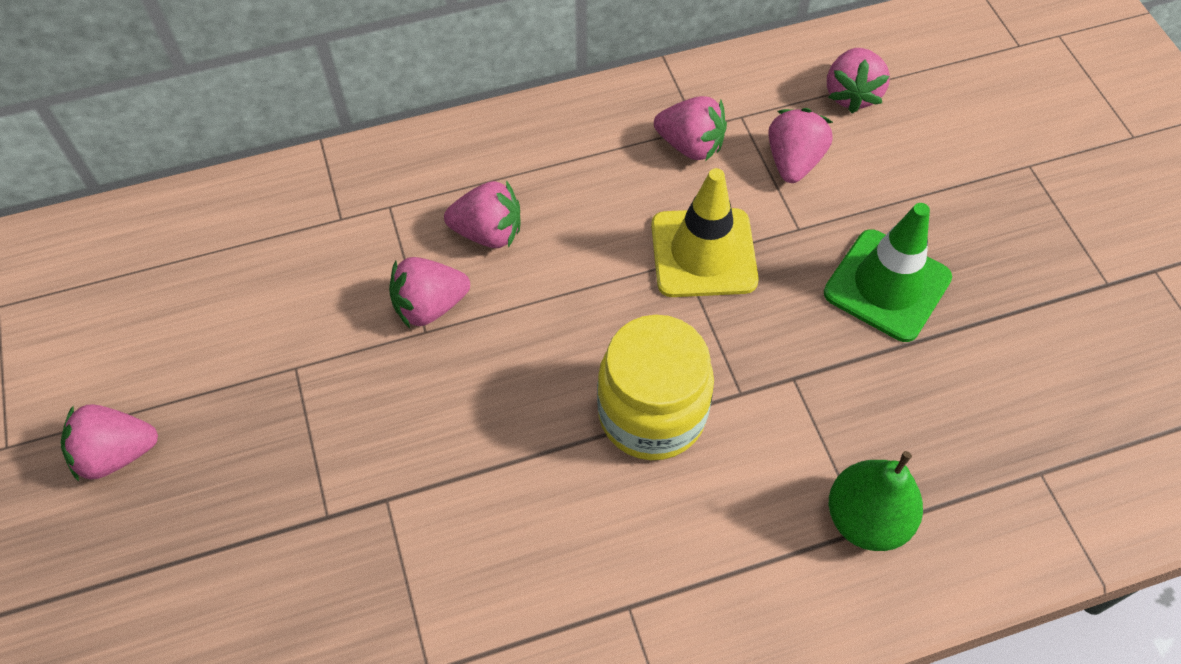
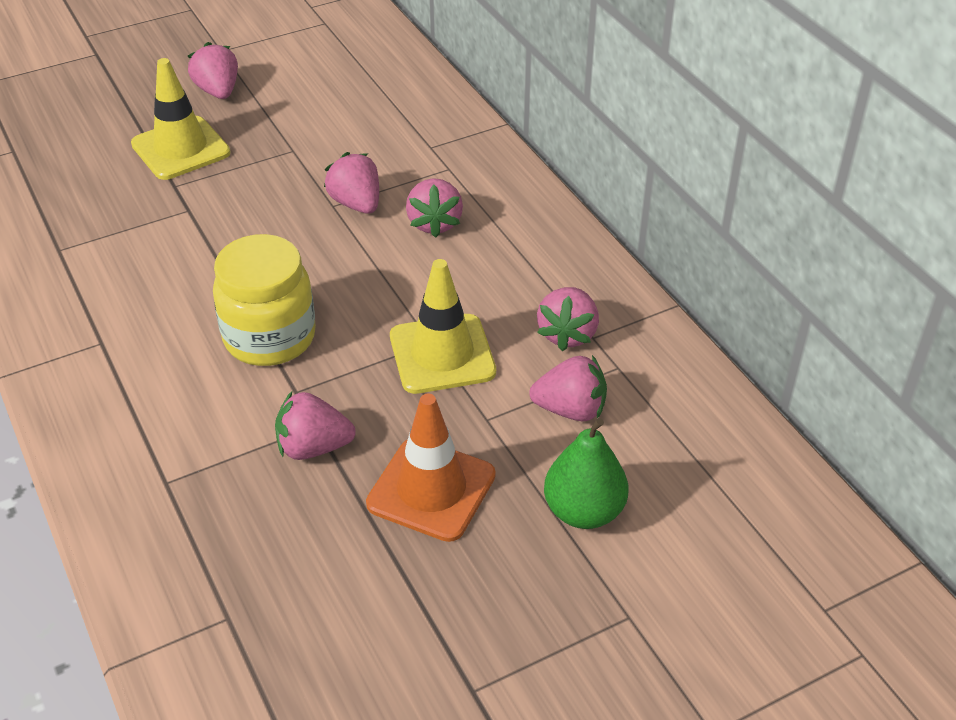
camera: 80 degrees right, 15 degrees down
green traffic cone [824,203,952,342] -> orange traffic cone [366,394,496,542]
pink strawberry [827,48,890,113] -> pink strawberry moved to [275,391,356,460]
green pear [829,451,923,551] -> green pear moved to [544,418,629,529]
none -> yellow traffic cone [131,58,230,180]

